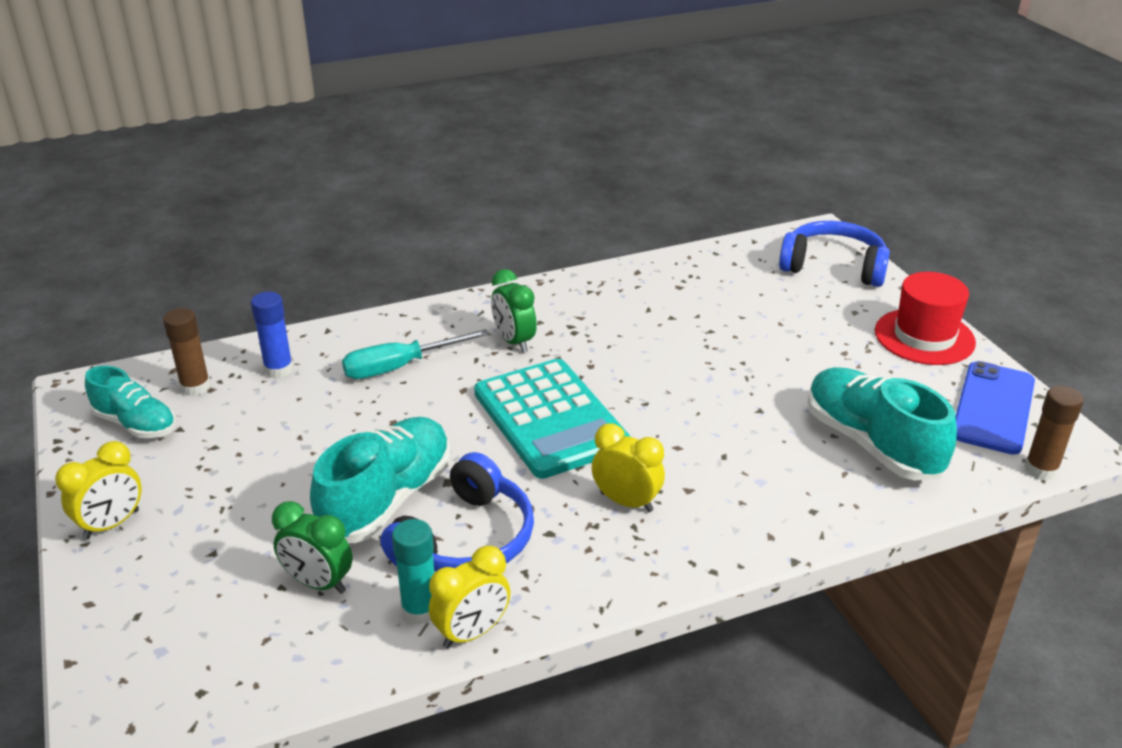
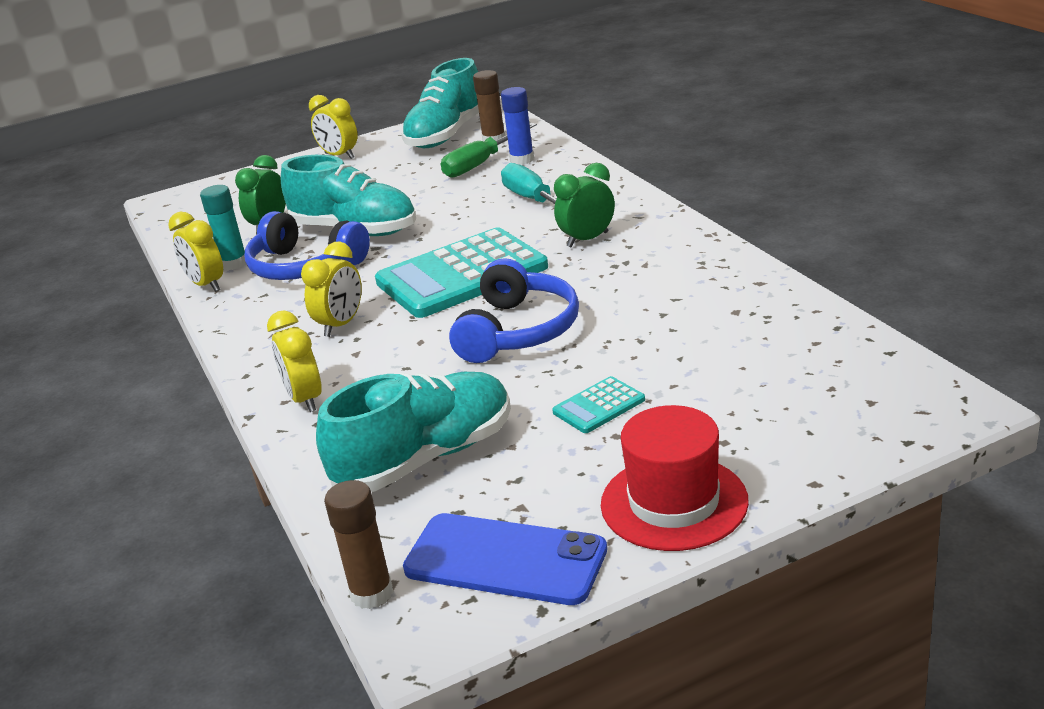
camera: 90 degrees right, 5 degrees down
turquoise shoe [85,366,176,438] -> turquoise shoe [401,58,479,148], size x1.59
blue headphones [779,221,890,287] -> blue headphones moved to [449,258,579,363]
none -> yellow clock [267,310,322,412]
none -> green screwdriver [441,123,537,178]
none -> turquoise calculator [552,376,645,433]

